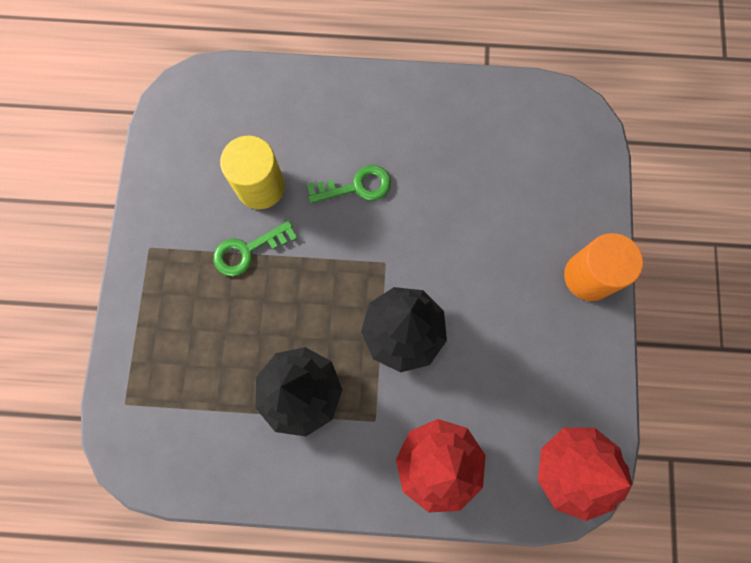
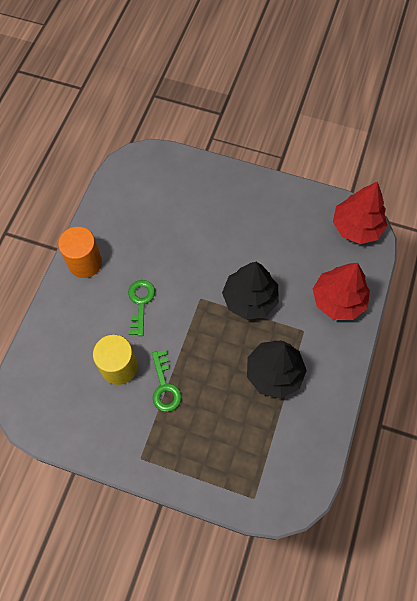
camera: 75 degrees left, 10 degrees down
orange cylinder [564,233,643,301] -> orange cylinder moved to [58,227,102,278]

